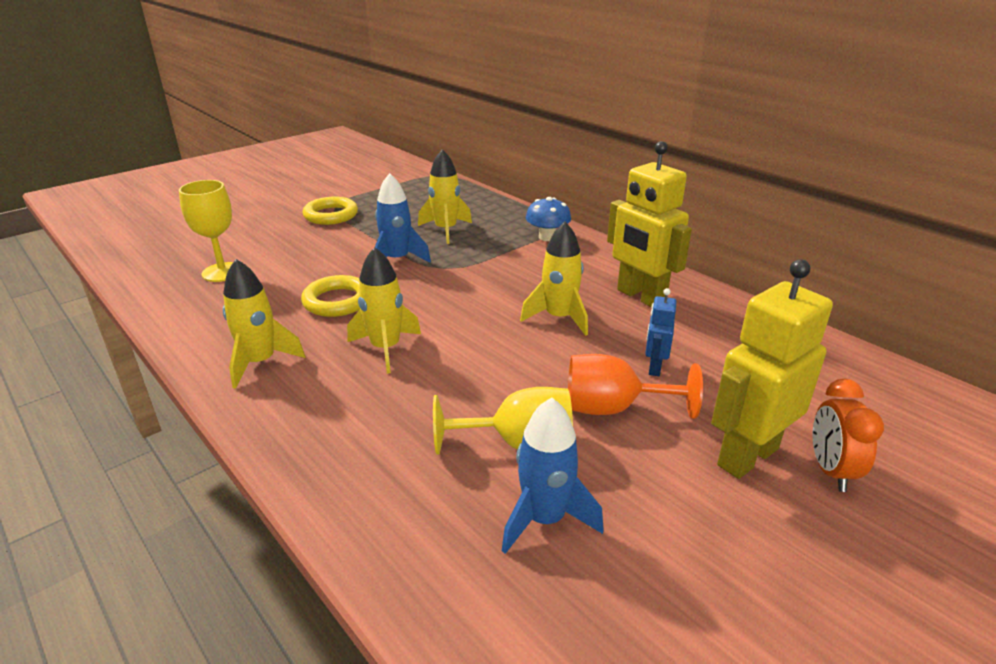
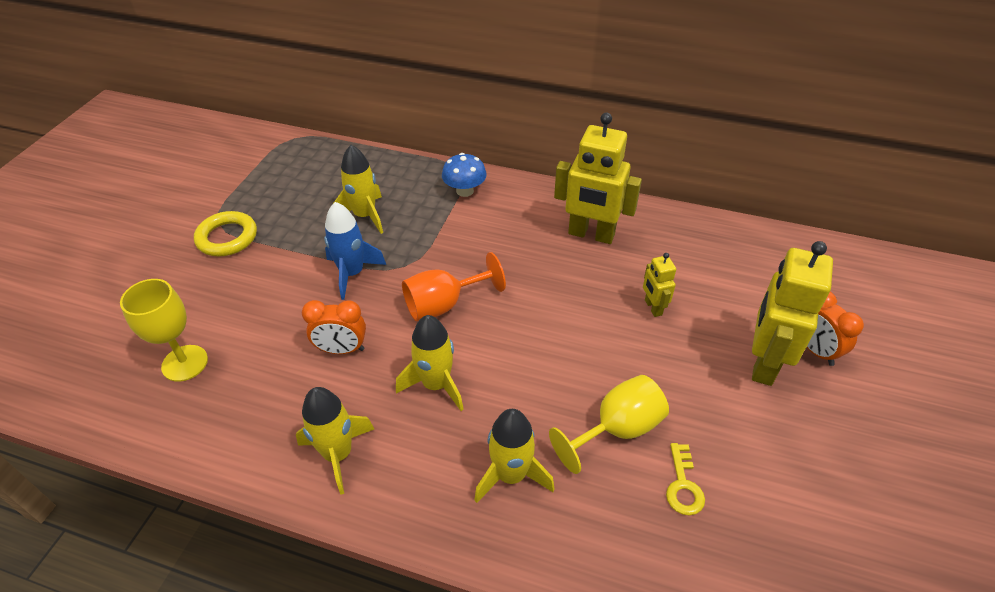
camera: 30 degrees left, 15 degrees up
yellow ring [301,275,360,317] -> orange clock [302,300,366,354]
blue rocket [502,397,604,554] -> yellow key [666,443,705,515]
yellow rocket [520,221,588,336] -> yellow rocket moved to [474,409,554,503]
orange goblet [568,354,703,419] -> orange goblet moved to [402,252,506,321]
blue robot [645,288,677,376] -> yellow robot [643,253,676,317]

